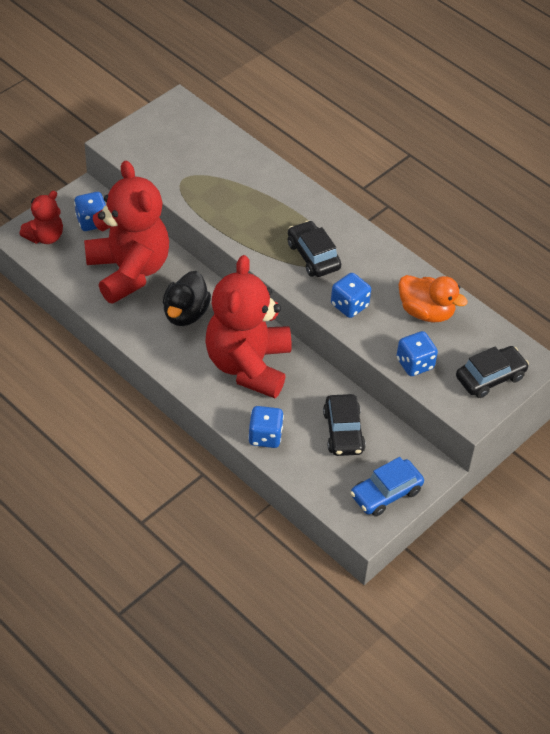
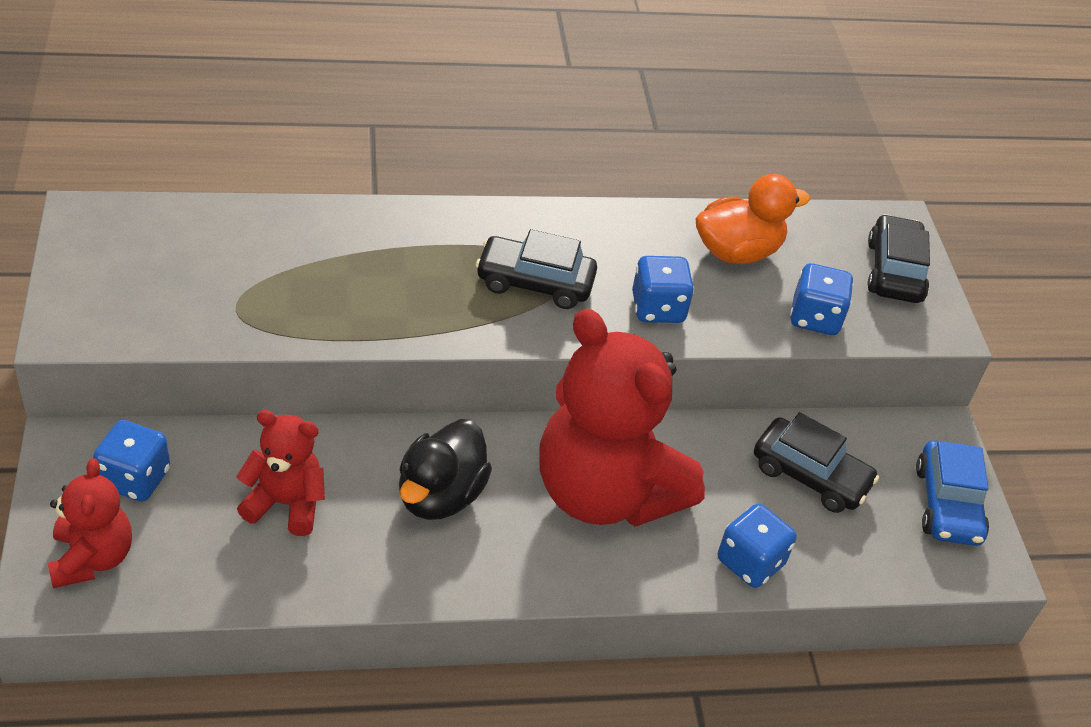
camera: 55 degrees left, 5 degrees down
red teddy bear [84,160,169,304] -> red teddy bear [236,410,325,536], size x0.50
black duck [163,271,211,326] -> black duck turned 60 degrees clockwise [399,419,492,520]

